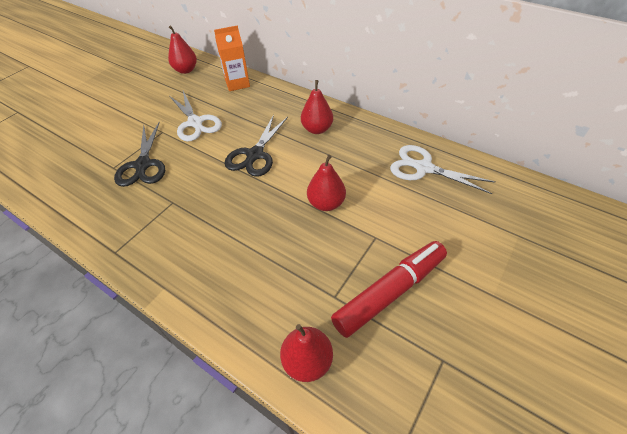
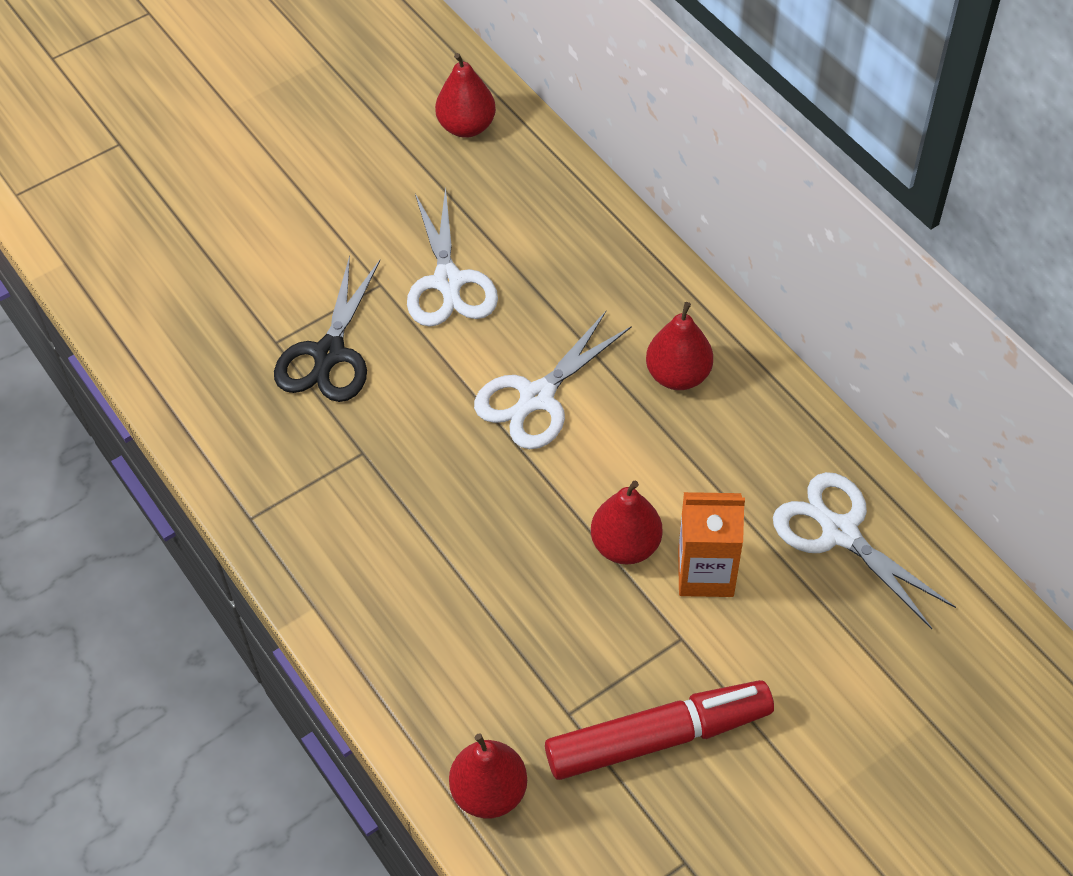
camera: 20 degrees right, 5 degrees up
orange carton [214,25,250,91] -> orange carton moved to [678,492,745,597]
black scissors [224,115,288,177] -> white scissors [474,311,632,449]

